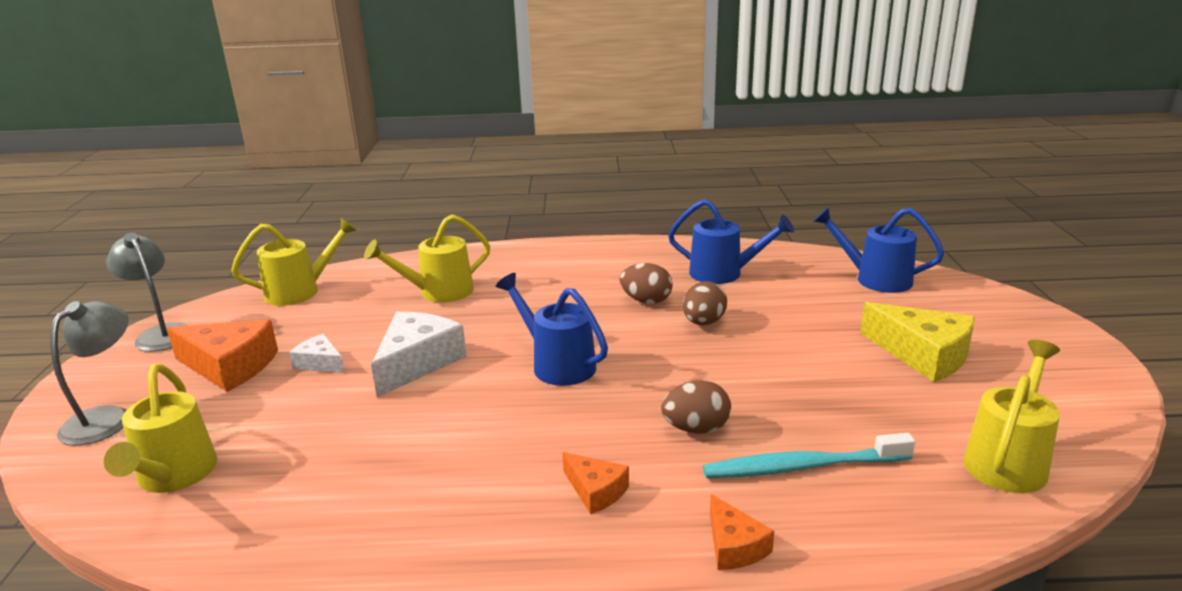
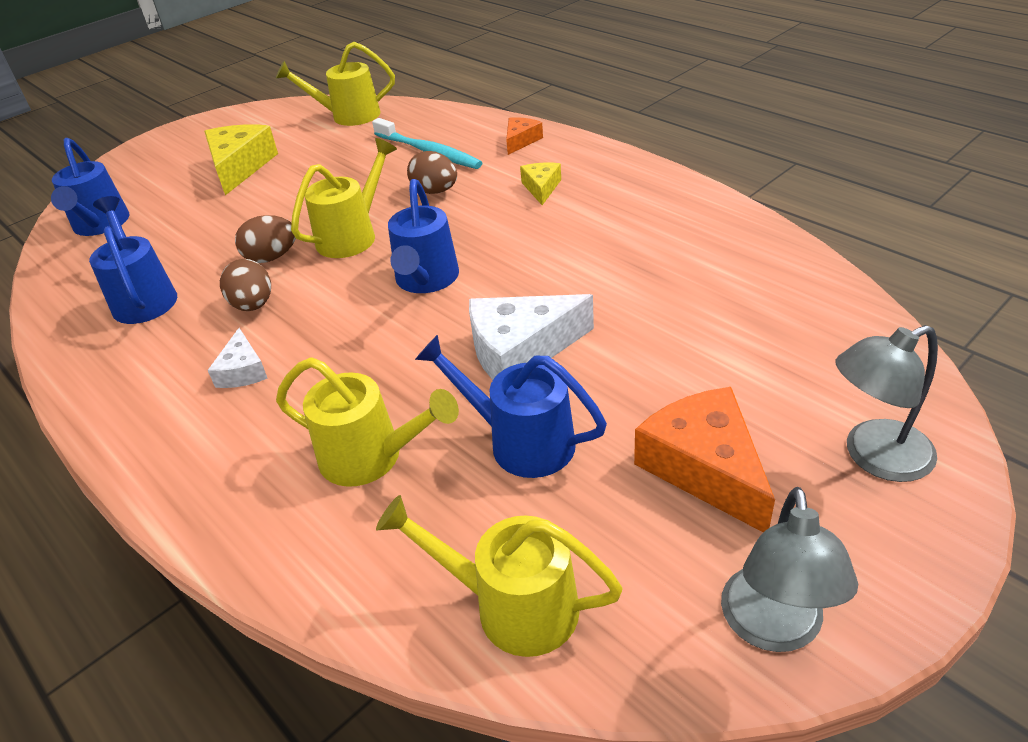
camera: 130 degrees left, 15 degrees up
yellow watering can [104,364,217,493] -> yellow watering can moved to [291,138,397,258]
white cheese [289,334,345,373] -> white cheese moved to [208,328,268,388]
orange cheese [562,452,629,514] -> yellow cheese [520,163,561,205]
none -> blue watering can [415,335,607,478]

